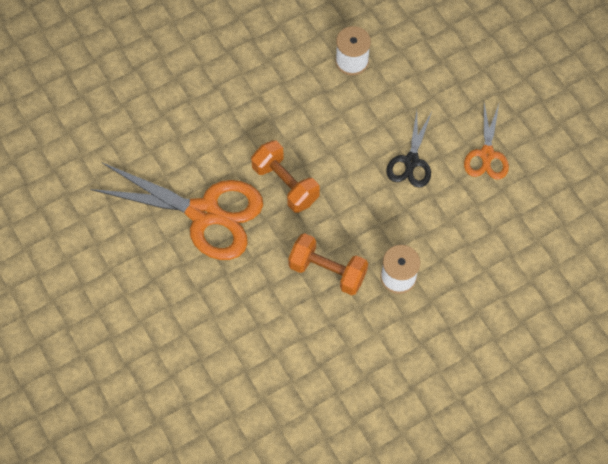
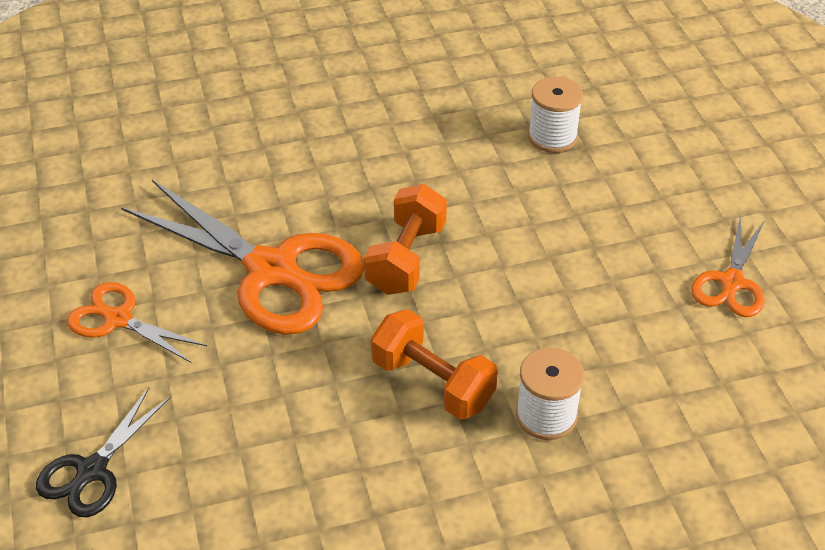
camera: 15 degrees right, 20 degrees down
orange dumbbell [251,140,320,213] -> orange dumbbell turned 45 degrees clockwise [364,184,447,295]
black scissors [386,111,432,188] -> black scissors moved to [36,388,171,517]
none -> orange scissors [67,282,207,363]

